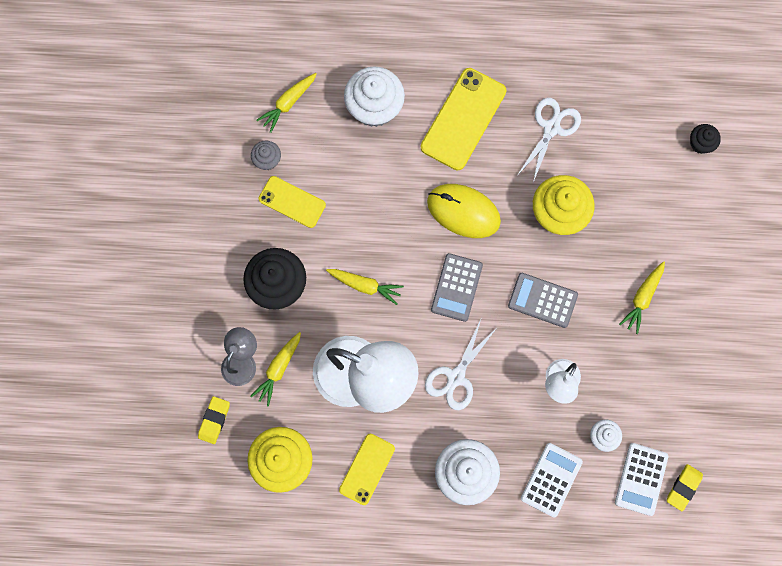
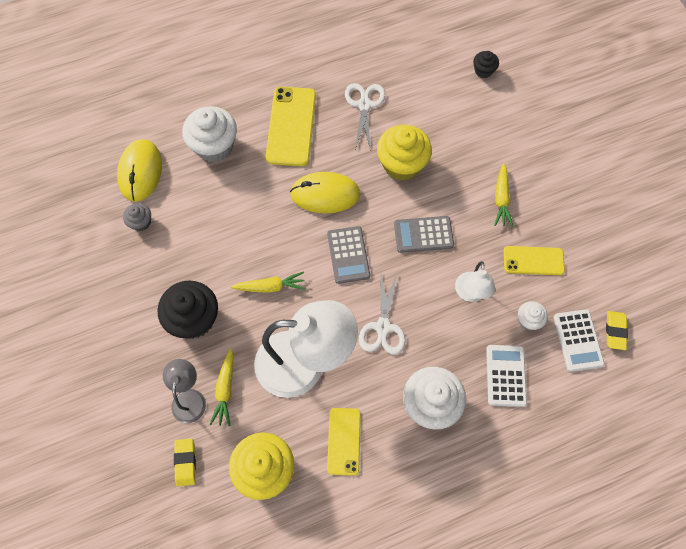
camera: 25 degrees left, 10 degrees down
yellow carrot [256,73,317,133] -> yellow mouse [117,139,162,202]
yellow phone [259,176,326,228] -> yellow phone moved to [504,246,565,275]

